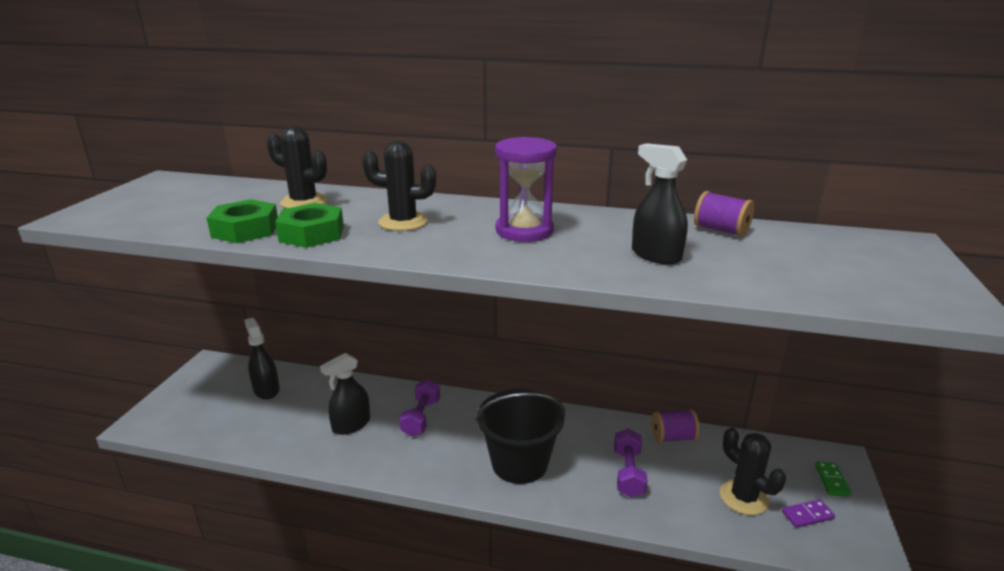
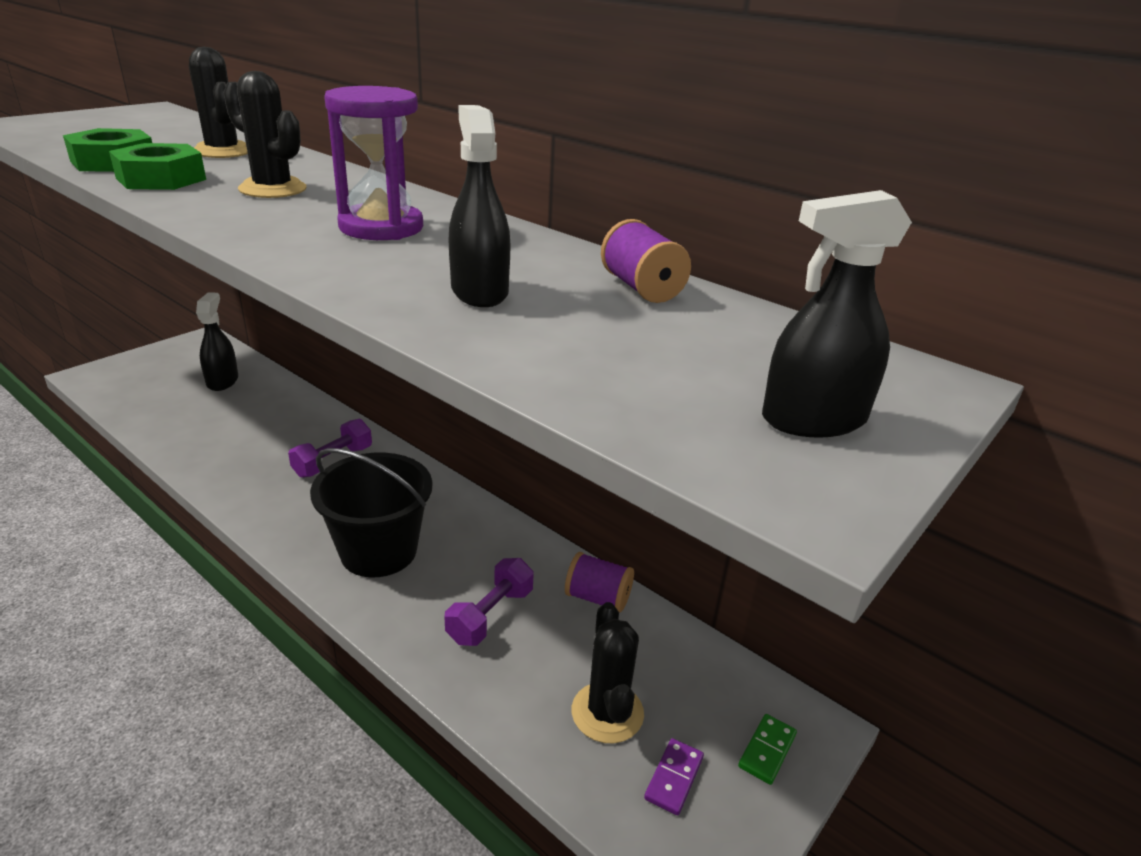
camera: 25 degrees right, 5 degrees up
black spray bottle [320,353,370,435] -> black spray bottle moved to [762,190,912,438]
purple domino [782,500,835,528] -> purple domino turned 75 degrees counterclockwise [644,738,704,815]

